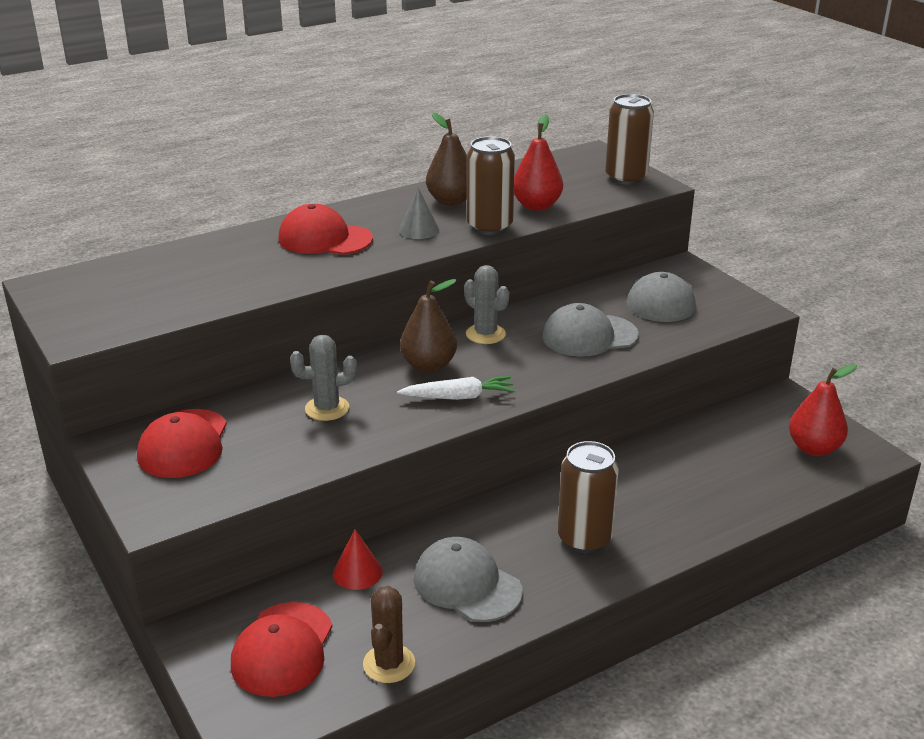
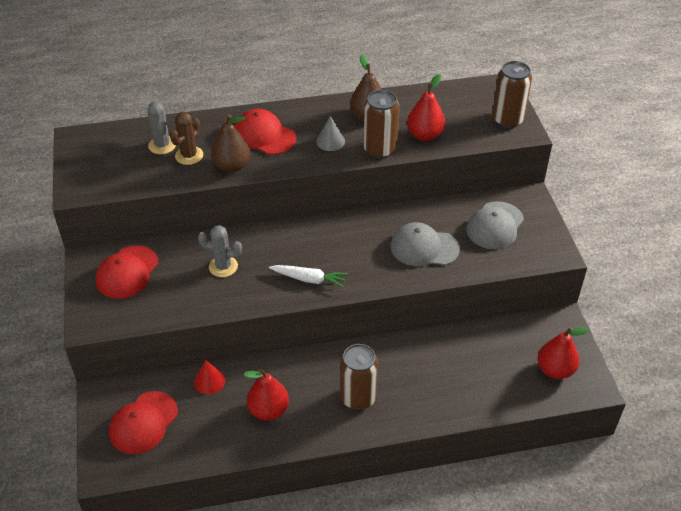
camera: 20 degrees right, 15 degrees up
brown cactus [363,586,415,683] -> brown cactus moved to [170,112,203,165]
brown pear [400,279,457,373] -> brown pear moved to [211,115,250,172]
grey cap [414,537,523,622] -> red pear [243,369,289,421]
grey cactus [464,265,509,344] -> grey cactus moved to [147,102,176,154]

